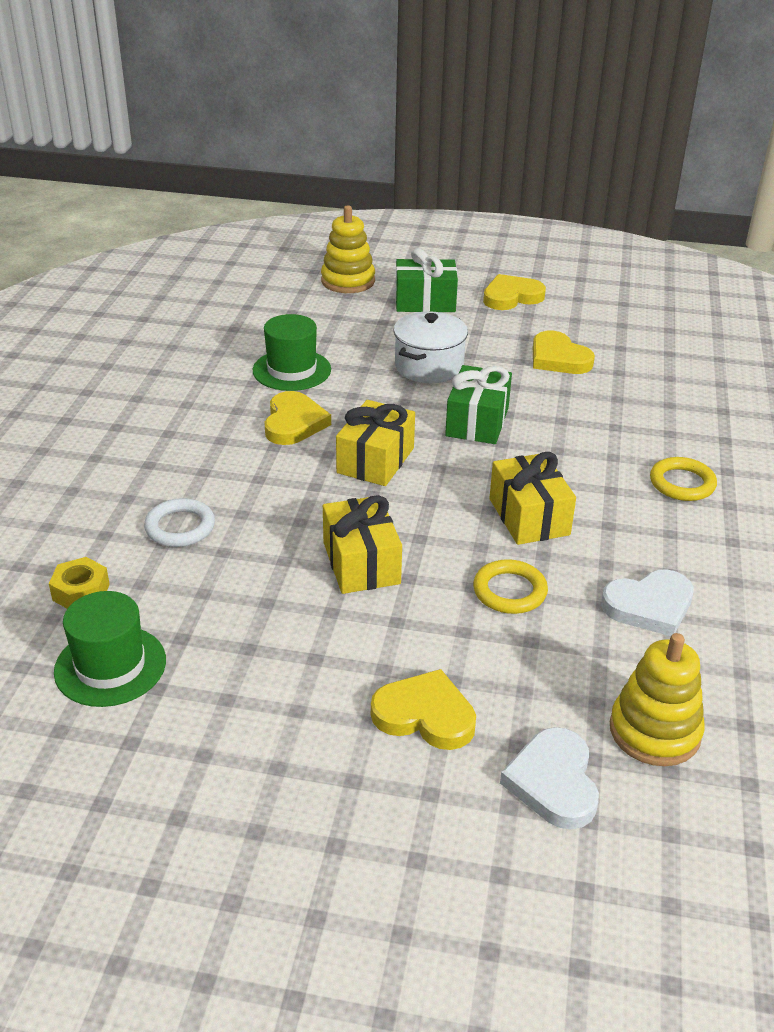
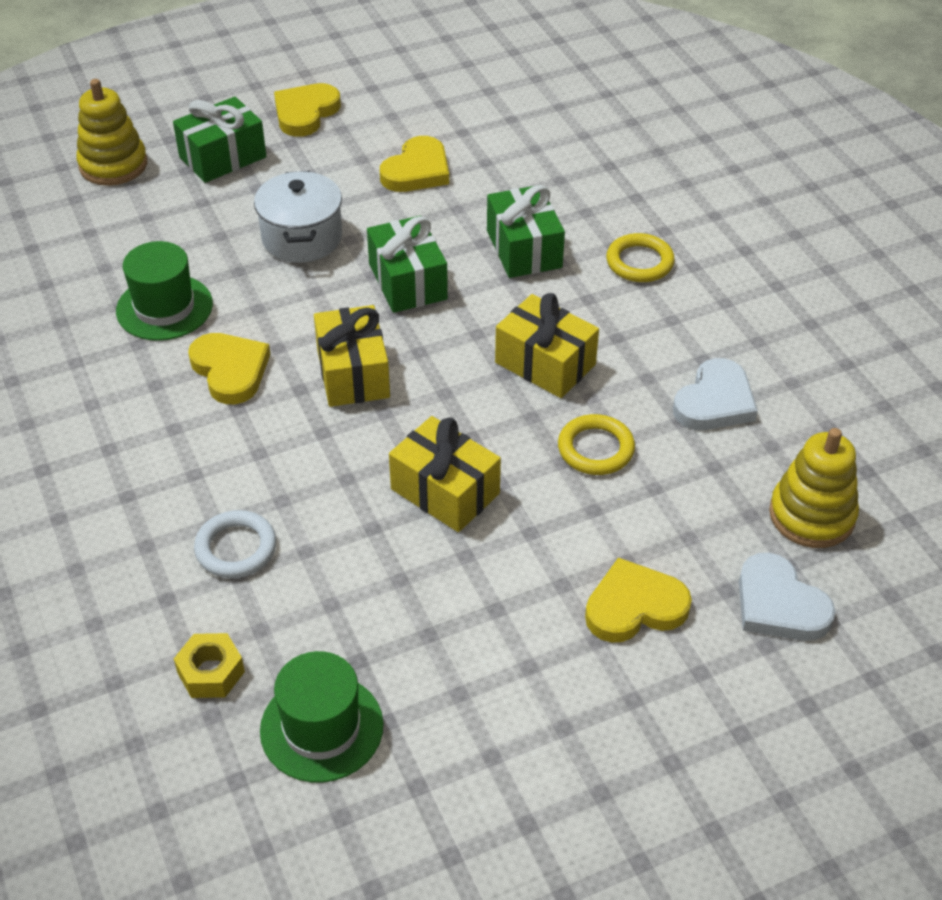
camera: 35 degrees left, 10 degrees up
yellow heart [533,331,595,374] -> yellow heart turned 75 degrees counterclockwise [380,136,449,192]
none -> green gift [487,185,565,278]

